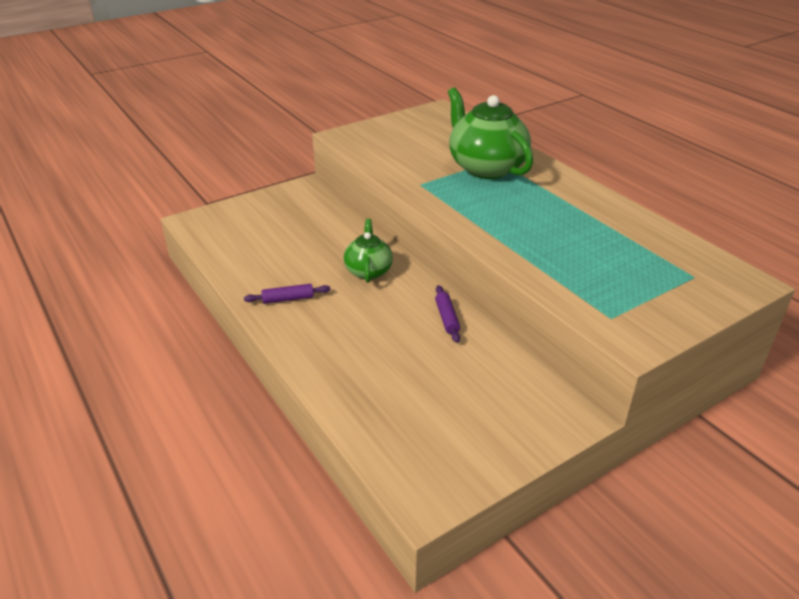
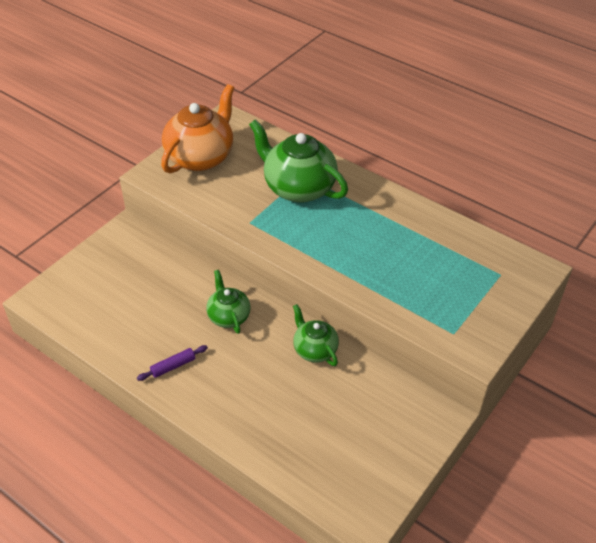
camera: 20 degrees left, 10 degrees up
purple rolling pin [435,285,460,343] -> green teapot [293,304,339,366]
none -> orange teapot [161,84,234,173]

